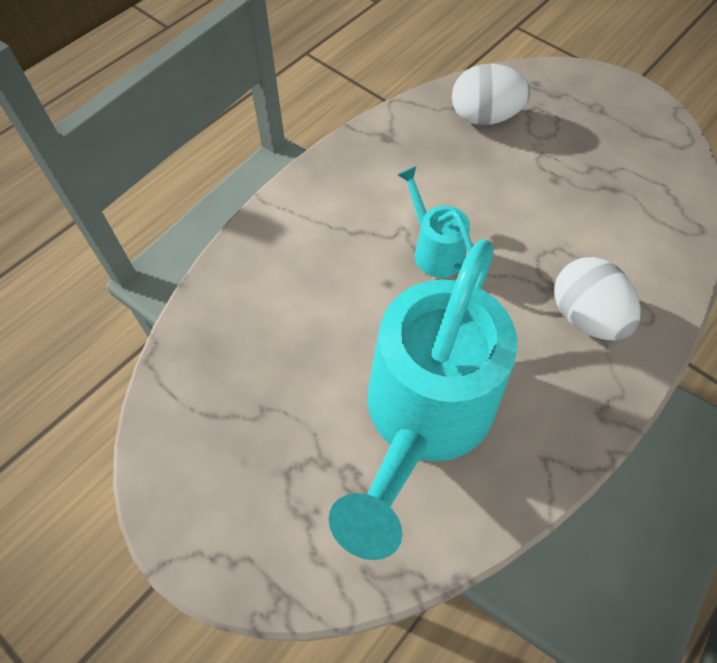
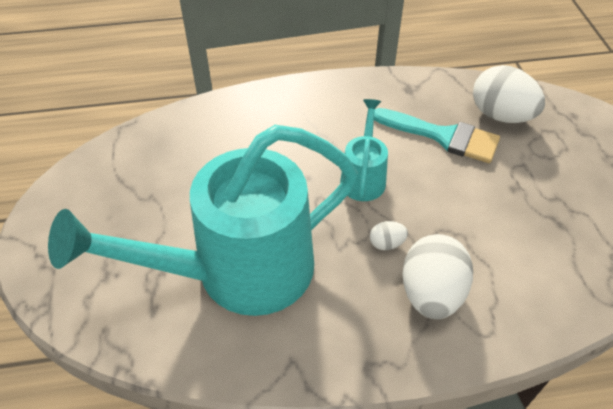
camera: 40 degrees right, 10 degrees down
none -> white egg [370,221,408,250]
none -> turquoise brush [374,108,500,163]

